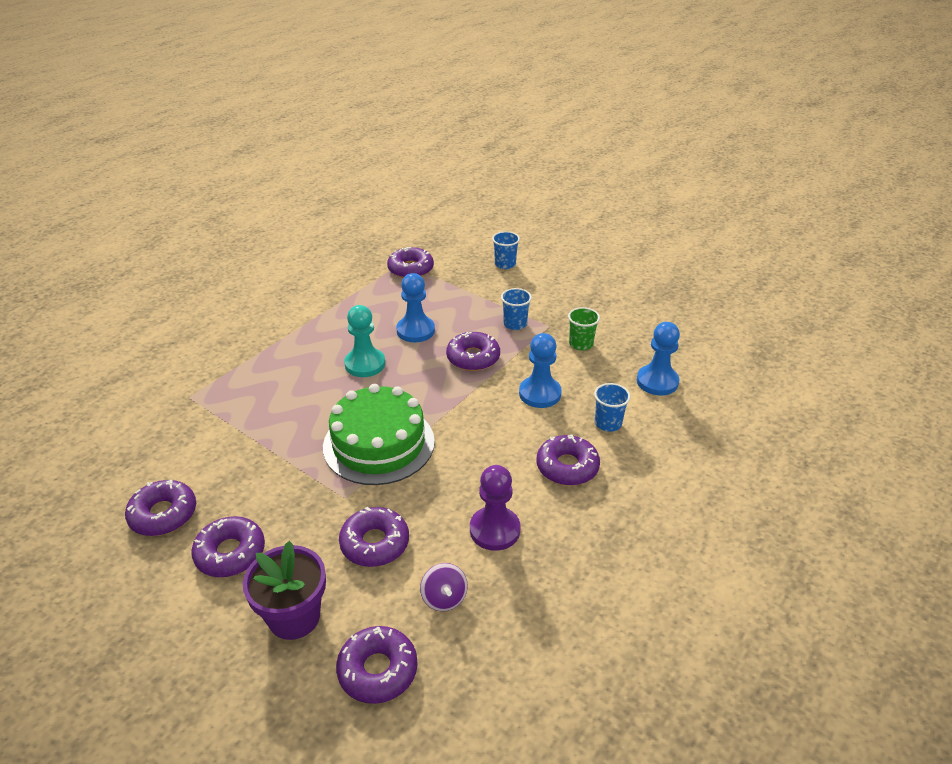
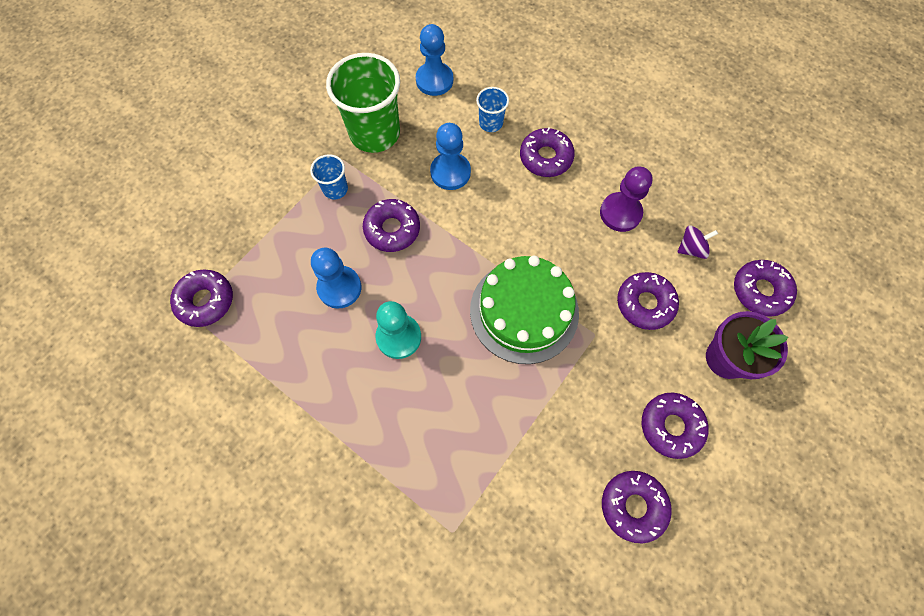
camera: 90 degrees left, 30 degrees up
blue cup [492,231,520,269] -> none
green cup [568,307,600,351] -> green cup [326,53,400,153], size x2.10

